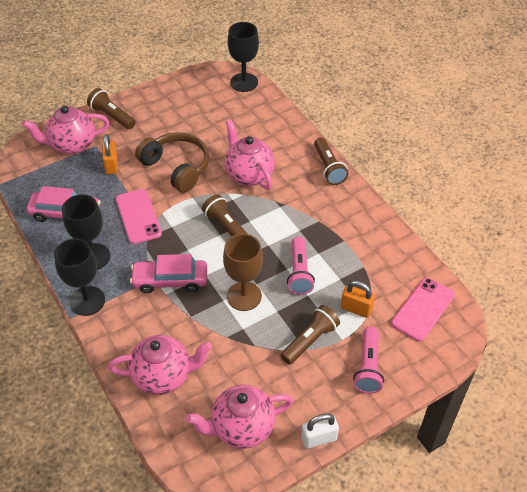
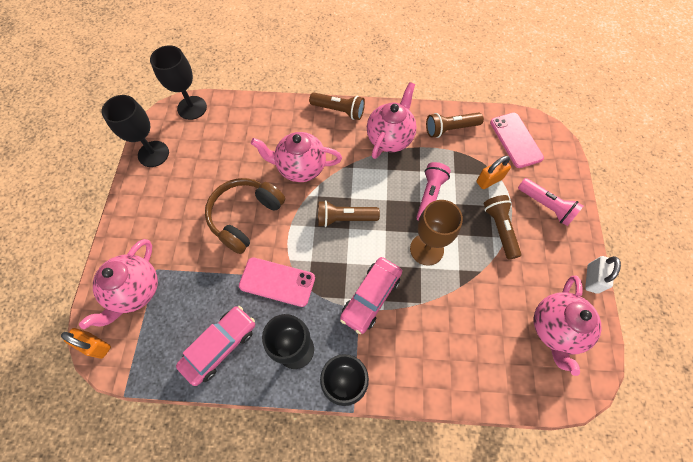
camera: 55 degrees left, 15 degrees up
brown flashlight [87,88,136,129] -> brown flashlight moved to [426,113,484,138]
orange padlock [102,134,118,175] -> orange padlock moved to [61,328,111,359]
pink teapot [108,335,212,395] -> pink teapot moved to [367,82,417,159]
brown headphones [135,132,209,193] -> brown headphones turned 45 degrees counterclockwise [205,178,285,254]
pink flashlight [287,236,315,295] -> pink flashlight turned 105 degrees counterclockwise [416,162,451,221]
none -> black goblet [102,95,169,167]

